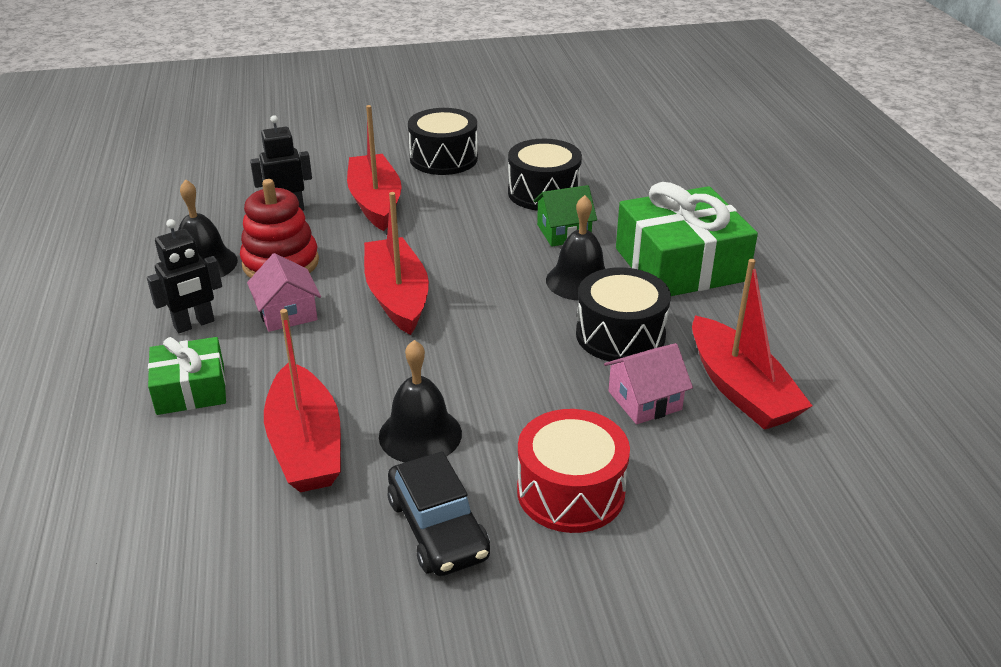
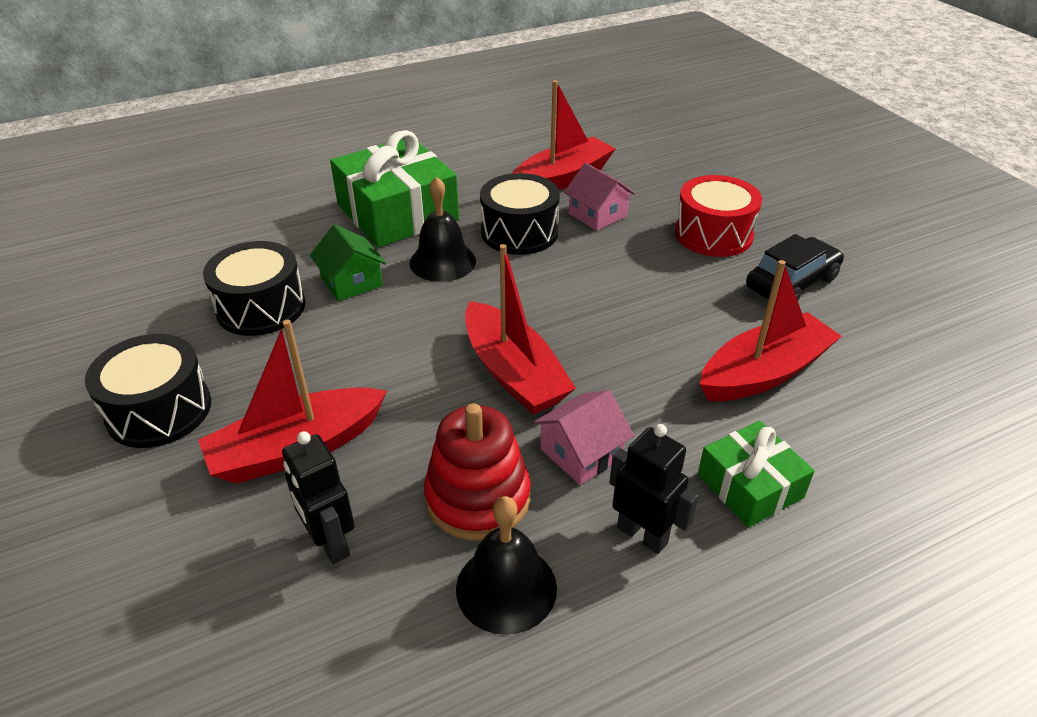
camera: 105 degrees left, 5 degrees up
red boat [364,192,429,335] -> red boat turned 90 degrees counterclockwise [465,244,576,415]
black bell [379,340,462,463] -> none

